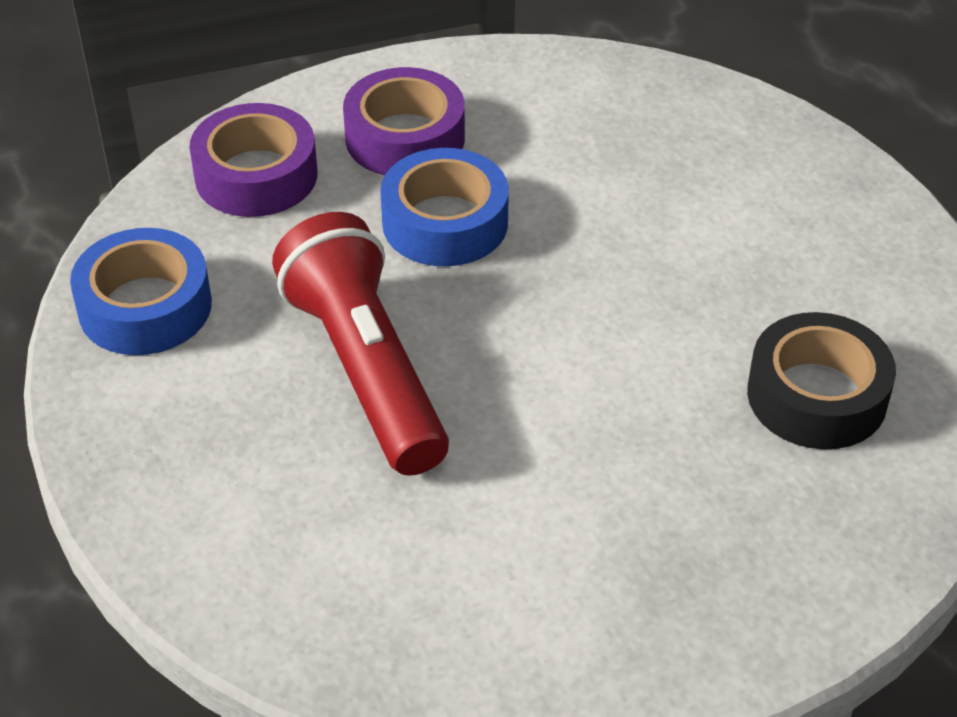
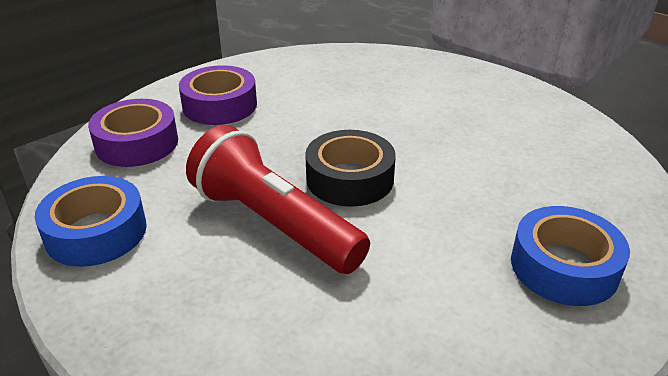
camera: 25 degrees left, 10 degrees down
blue tape [380,148,509,266] -> blue tape moved to [511,206,630,306]
black tape [747,312,896,449] -> black tape moved to [305,130,396,207]

